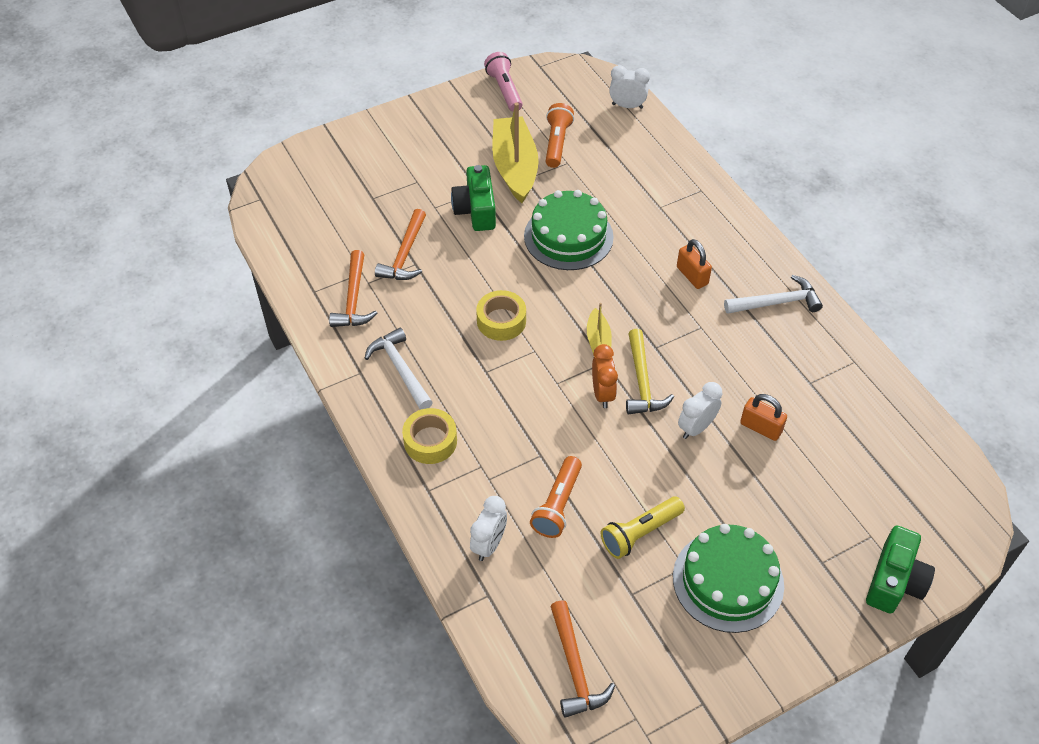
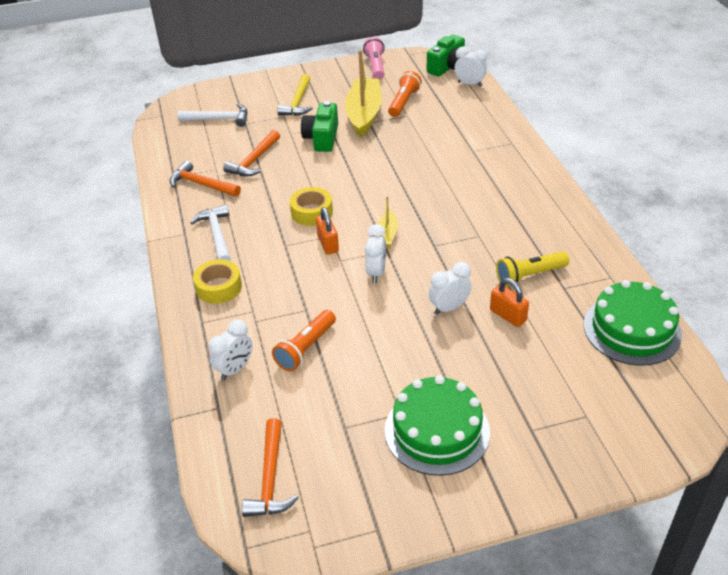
camera: 15 degrees right, 10 degrees down
orange hammer [329,250,377,327] -> orange hammer turned 105 degrees clockwise [169,160,241,197]
green cake [524,190,614,270] -> green cake moved to [584,280,682,366]
orange clock [592,344,618,408] -> white clock [365,224,386,283]
yellow flashlight [600,496,685,559] -> yellow flashlight moved to [496,251,569,287]
yellow hammer [626,329,674,414] -> yellow hammer moved to [277,74,313,116]
orange padlock [677,239,712,289] -> orange padlock moved to [316,207,339,255]
white hammer [724,275,823,314] -> white hammer moved to [178,104,248,127]
green camera [866,525,935,614] -> green camera moved to [427,34,465,76]

